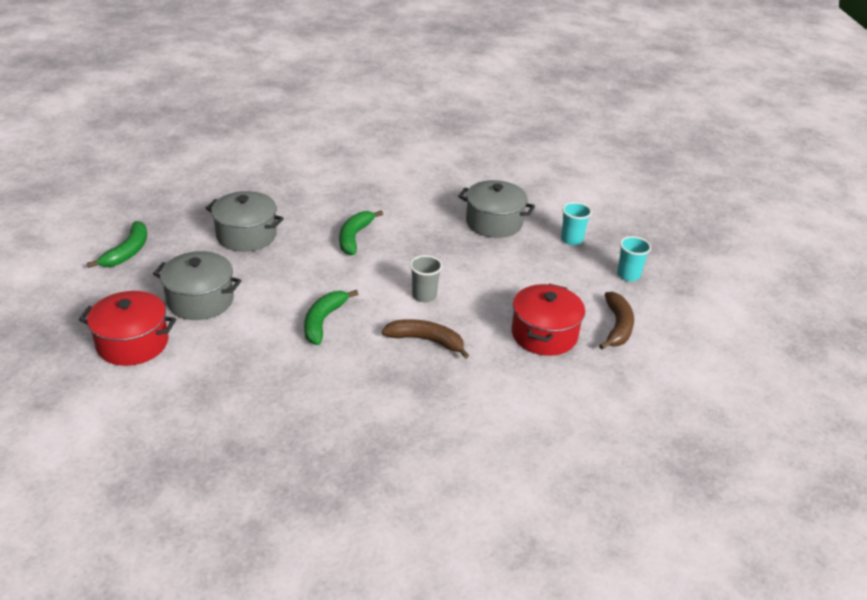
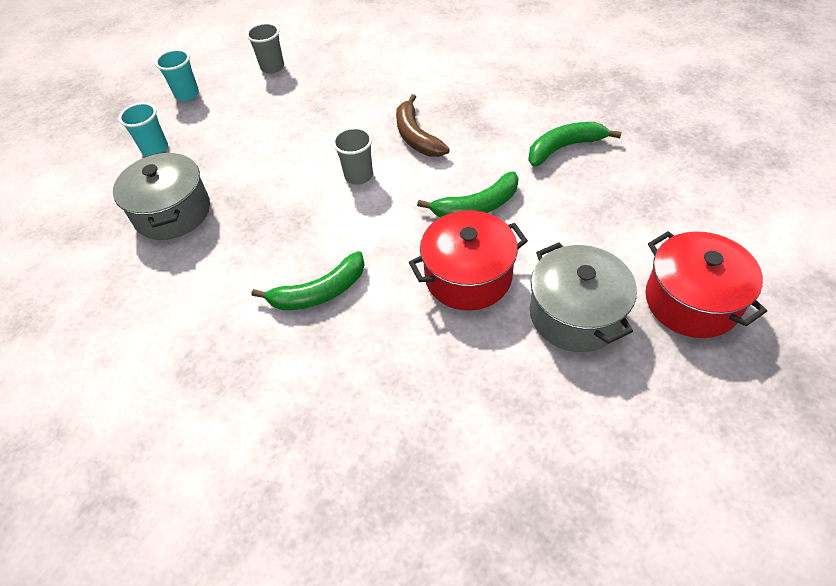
camera: 125 degrees left, 15 degrees up
green banana [87,221,147,268] -> green banana moved to [528,122,622,167]
grey pot [206,191,284,252] -> none
red pot [512,284,585,356] -> red pot moved to [409,210,528,311]
brown banana [599,292,634,350] -> grey cup [246,23,284,74]

